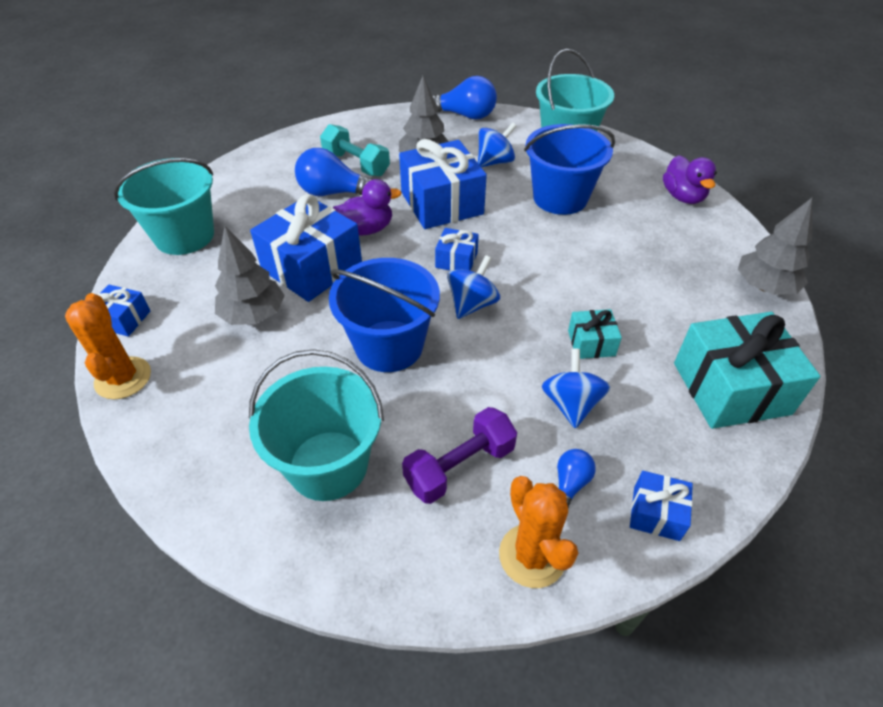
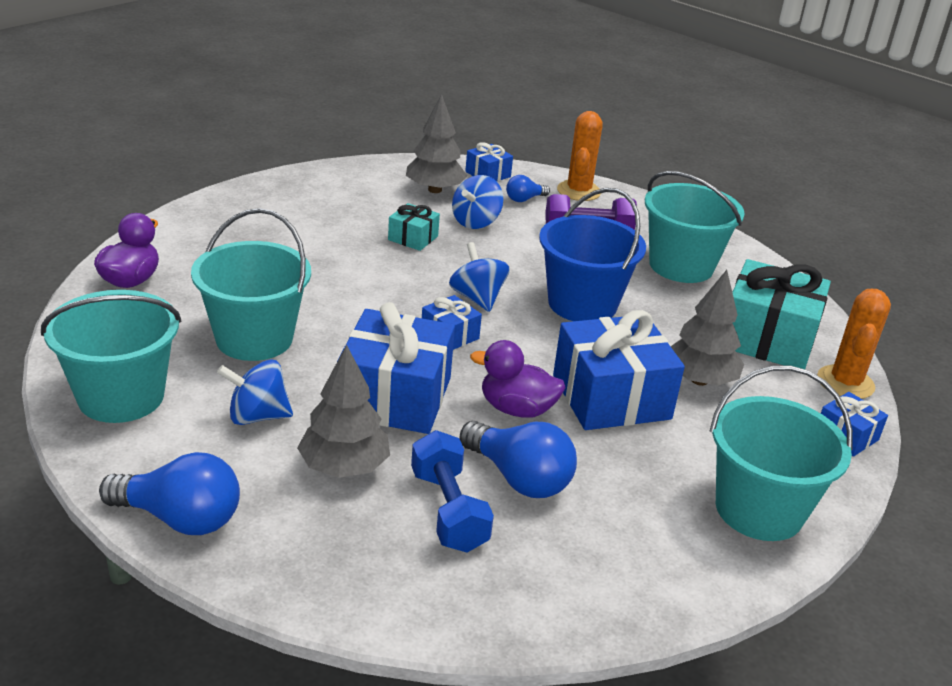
camera: 150 degrees left, 15 degrees down
turquoise dumbbell [320,124,390,176] -> blue dumbbell [411,430,494,553]
blue light bulb [433,76,497,120] -> blue light bulb turned 150 degrees clockwise [99,452,240,535]
blue spinning top [447,255,500,319] -> blue spinning top turned 90 degrees clockwise [449,242,510,312]
blue bucket [524,124,615,215] -> turquoise bucket [191,208,311,361]
turquoise gift [674,312,820,429] -> turquoise gift moved to [732,259,831,369]
grey tree [738,198,813,295] -> grey tree moved to [406,94,468,193]

